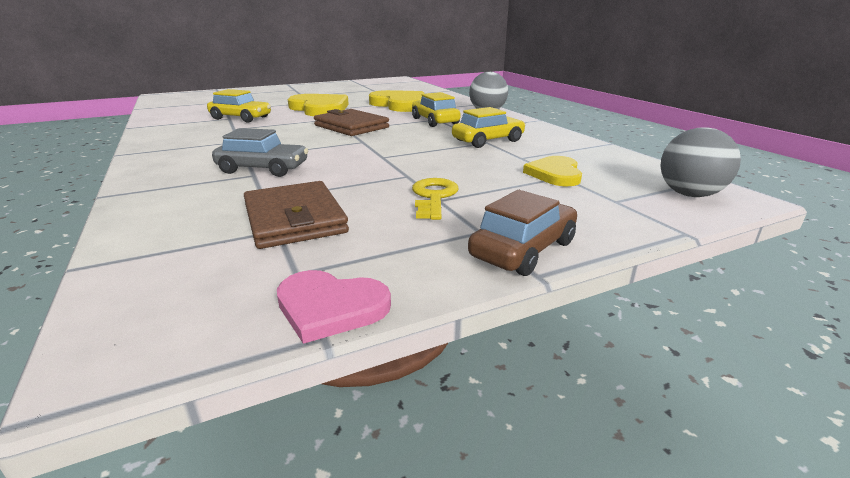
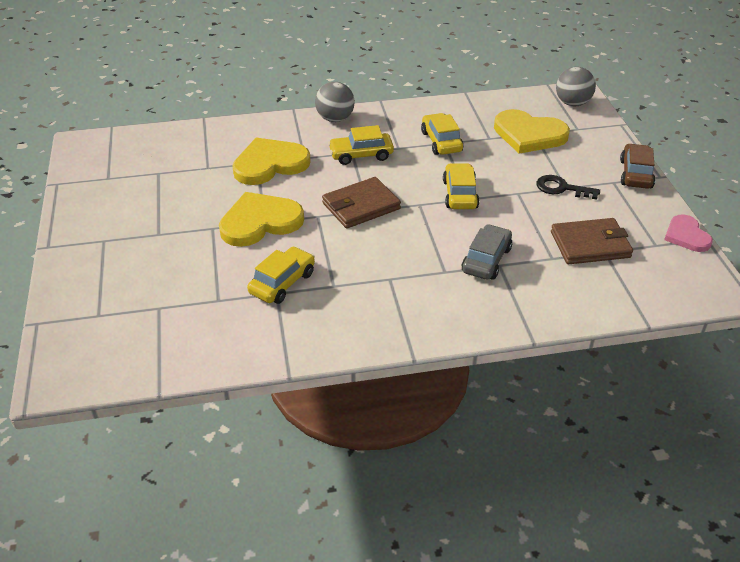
camera: 75 degrees left, 15 degrees up
pink heart [277,270,391,344] -> pink heart turned 135 degrees clockwise [664,214,713,252]
yellow key [412,178,459,220] -> black key [536,175,600,200]
brown car [468,190,577,276] -> brown car turned 45 degrees clockwise [620,143,655,189]
yellow heart [523,156,582,186] -> yellow heart [494,109,570,154], size x1.69
none -> yellow car [443,163,479,209]

